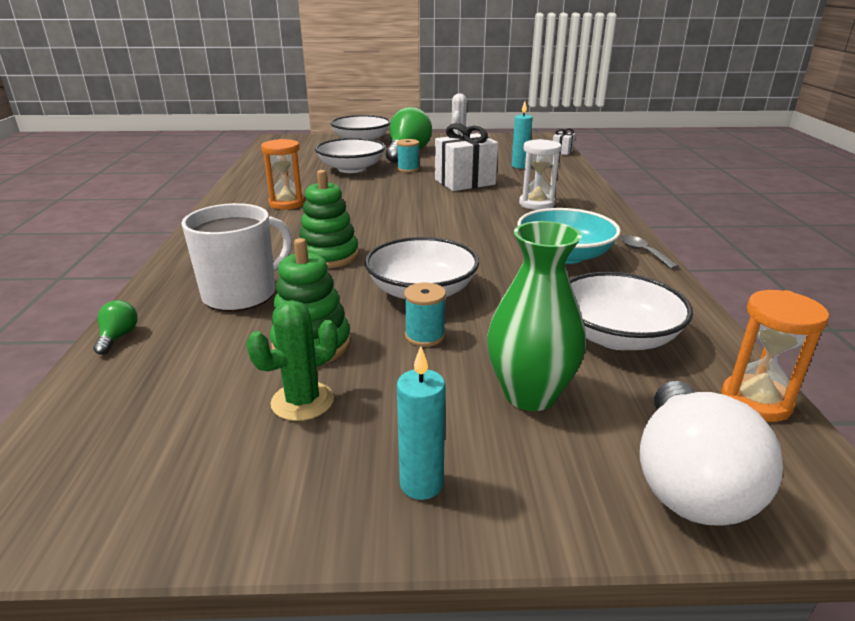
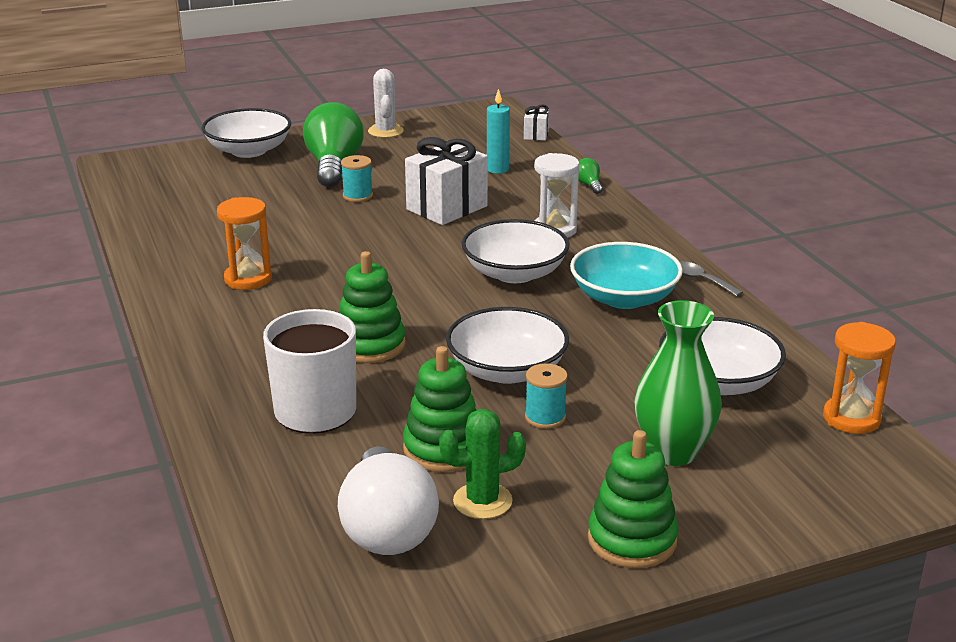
camera: 20 degrees left, 0 degrees up
green light bulb [93,300,138,355] -> green light bulb moved to [578,158,603,194]
green cactus [247,300,338,421] -> green cactus turned 45 degrees clockwise [439,409,526,519]
white bowl [315,138,385,173] -> white bowl moved to [461,219,570,283]
turquoise candle [397,346,446,500] -> green stacking toy [588,430,679,568]
white light bulb [640,381,783,526] -> white light bulb moved to [338,446,439,555]

